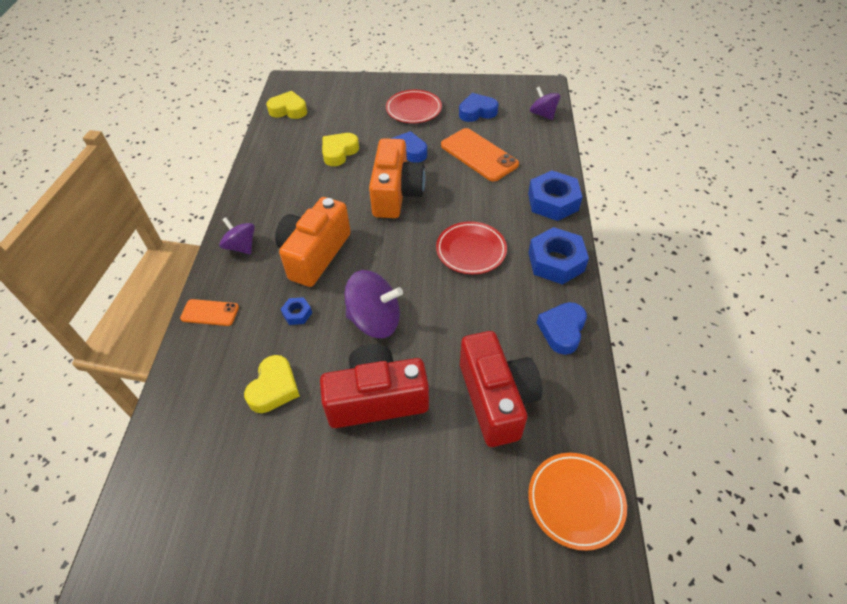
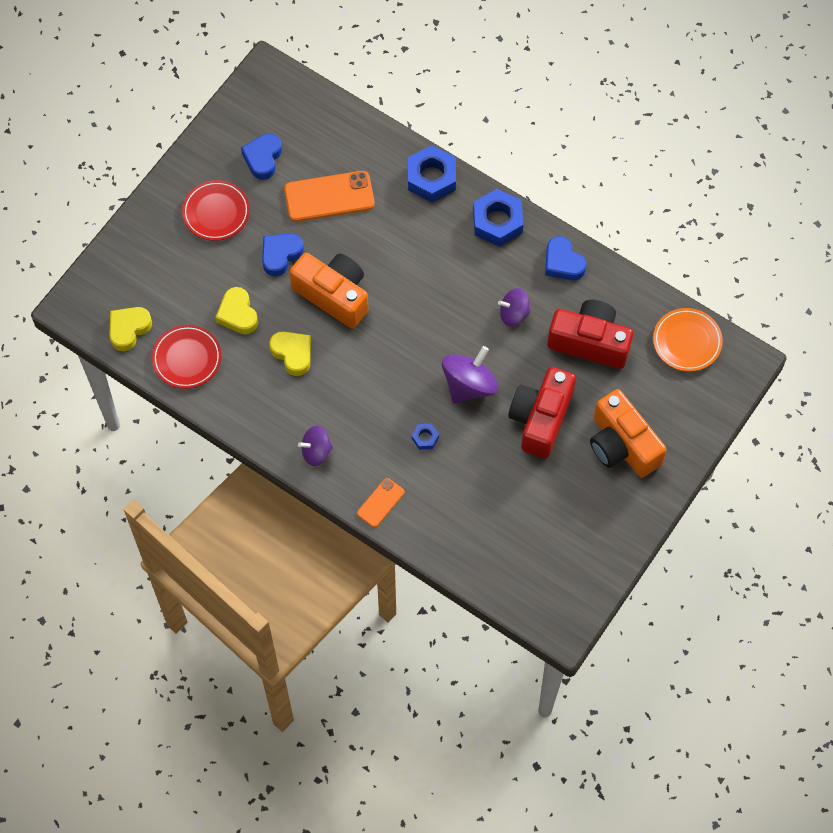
camera: 60 degrees left, 15 degrees up
yellow heart [244,355,300,413] -> yellow heart moved to [269,331,311,376]
orange camera [275,197,351,287] -> orange camera moved to [590,389,667,478]
red plate [436,222,507,274] -> red plate moved to [152,325,222,389]
purple spinning top [530,86,560,120] -> purple spinning top moved to [498,288,531,326]

